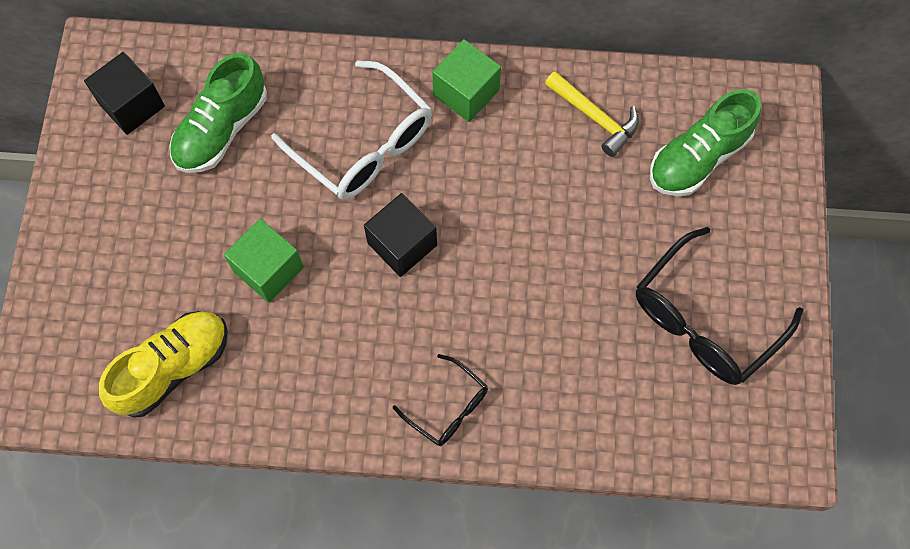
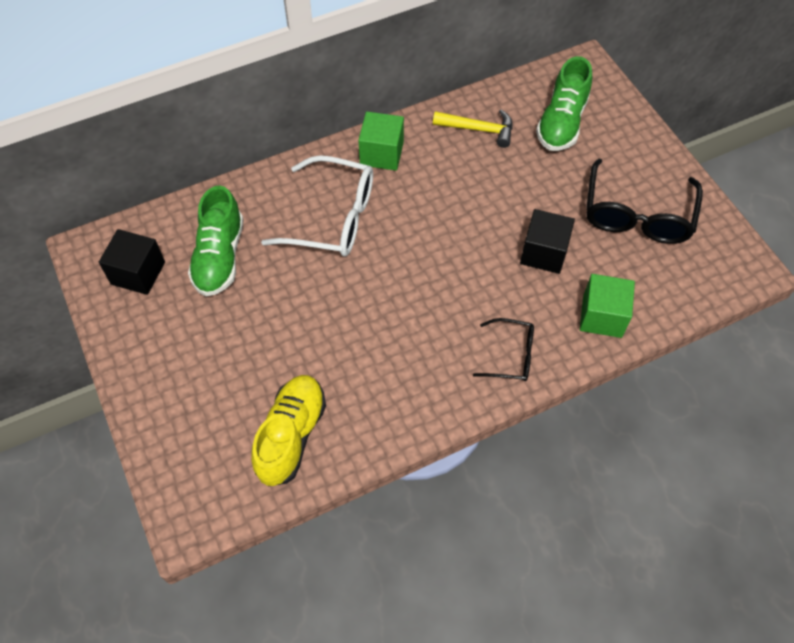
camera: 30 degrees left, 10 degrees down
green cube [224,219,304,303] -> green cube moved to [580,274,635,338]
black cube [364,193,437,277] -> black cube moved to [520,209,575,274]

